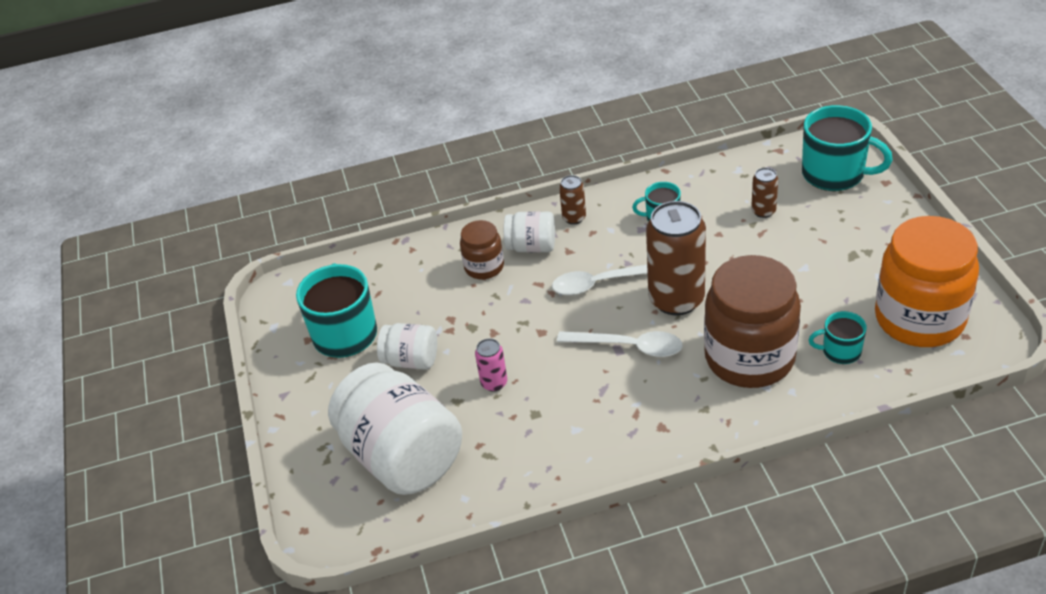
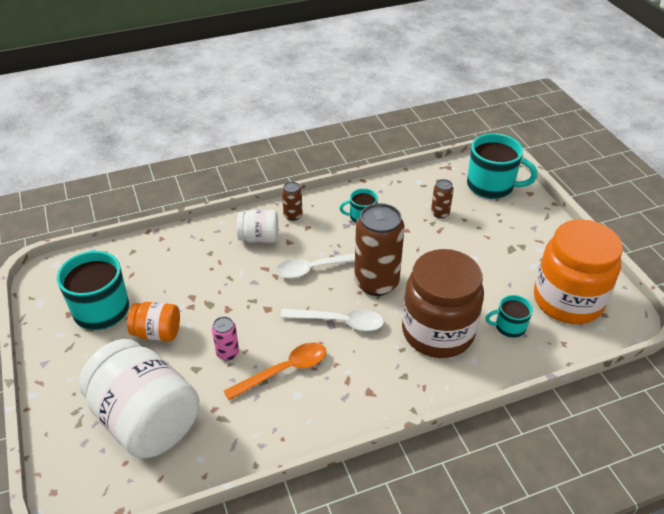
camera: 10 degrees left, 0 degrees up
white jar [377,323,437,370] -> orange jar [127,302,180,341]
brown jar [460,220,504,279] -> none
none -> orange spoon [224,342,326,400]

